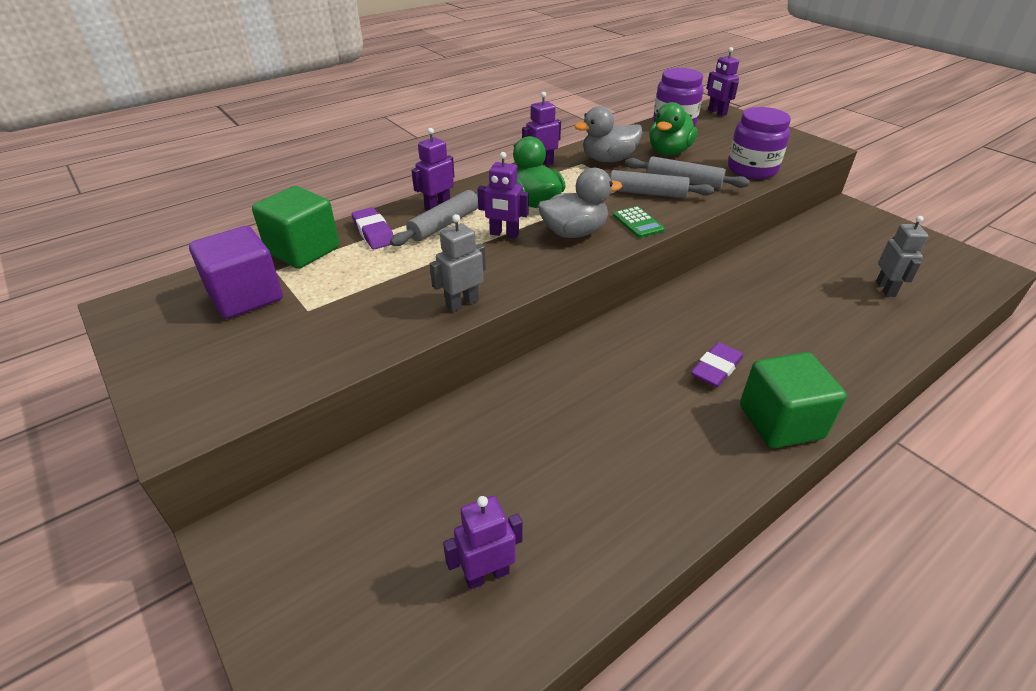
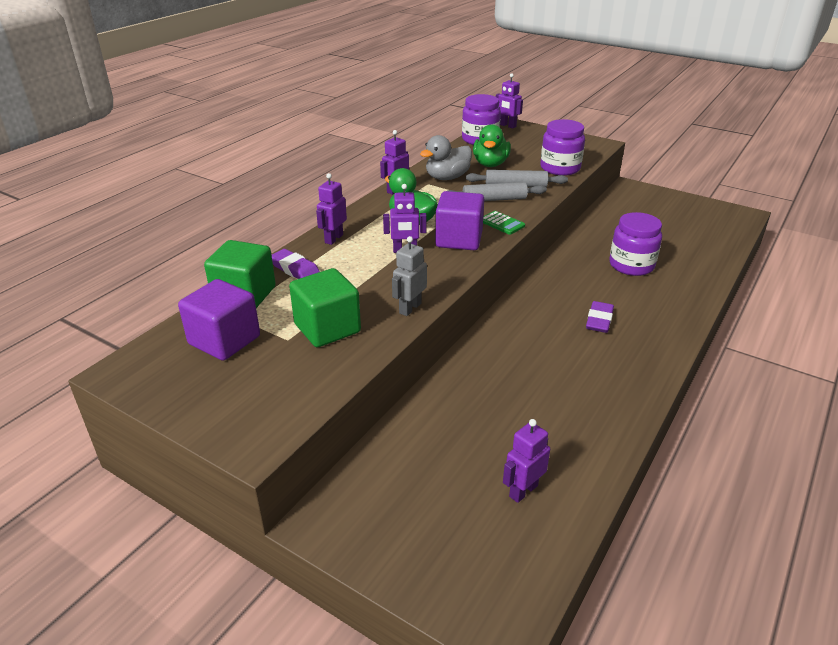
camera: 20 degrees left, 5 degrees down
grey rolling pin [390,190,478,246] -> none
grey duck [538,168,622,238] -> purple cube [435,191,484,250]
green cube [740,352,847,448] -> green cube moved to [289,268,361,347]
grey robot [876,216,928,297] -> none
none -> purple jar [609,212,662,276]

